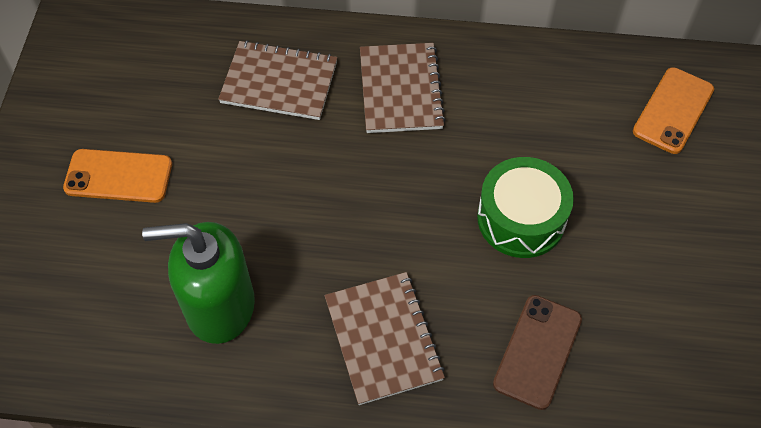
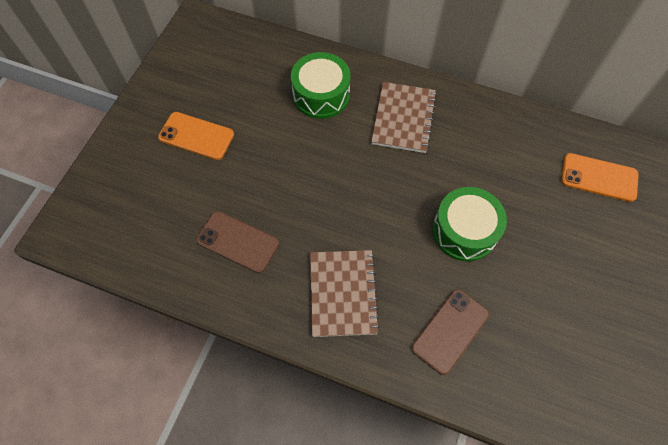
camera: 15 degrees right, 5 degrees up
green soap dispenser [142,222,255,344] -> brown phone [197,211,279,273]
brown notebook [218,40,338,120] -> green drum [291,52,351,119]
orange phone [633,67,714,154] -> orange phone turned 60 degrees clockwise [561,153,639,202]

